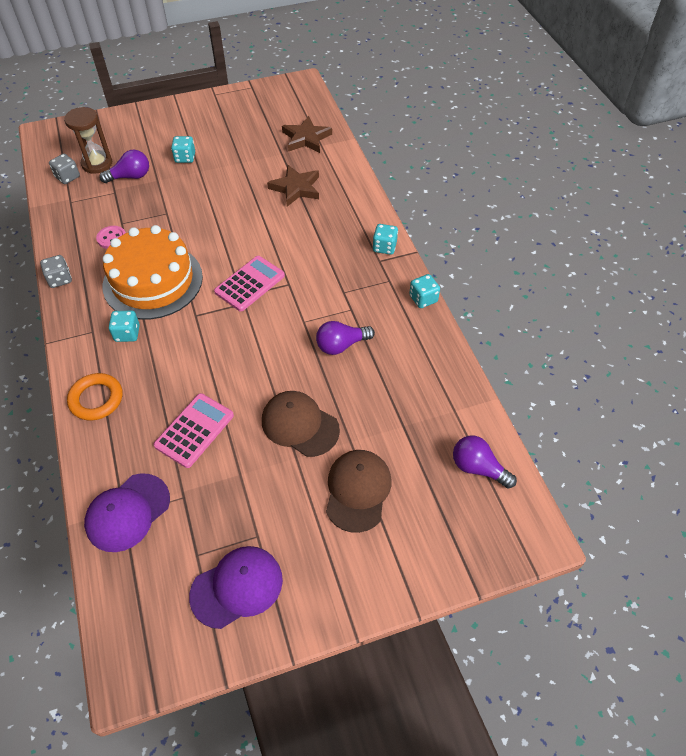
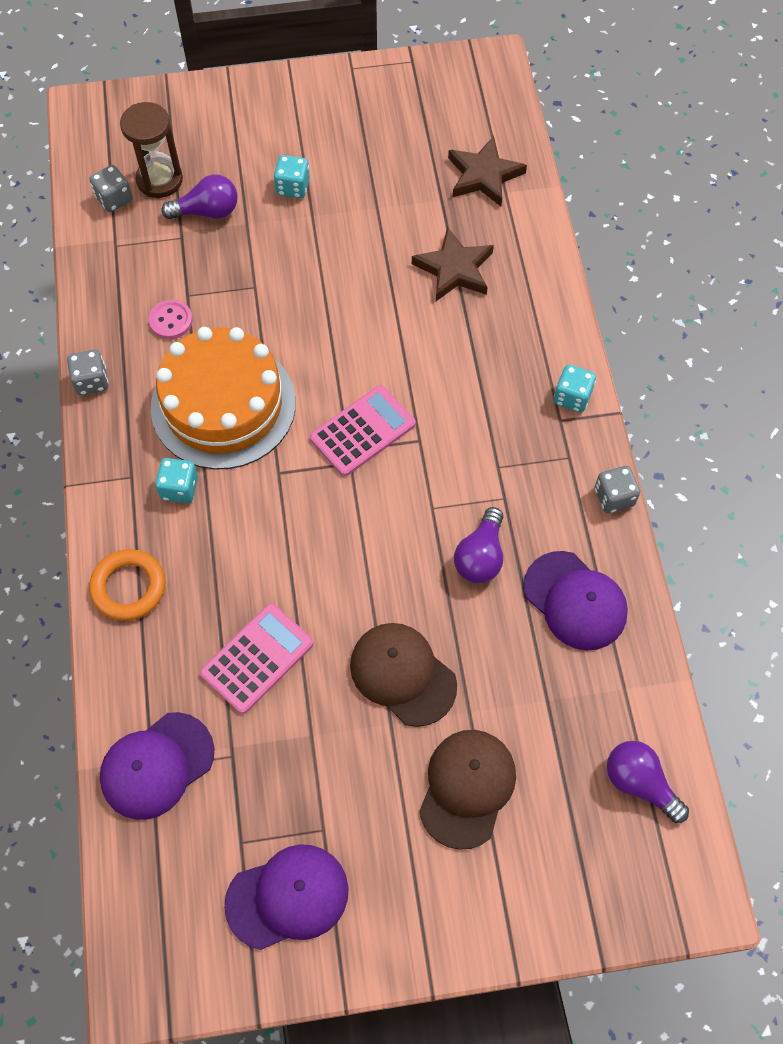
camera: 10 degrees right, 10 degrees up
purple light bulb [316,321,375,355] -> purple light bulb turned 60 degrees counterclockwise [454,507,503,583]
turquoise dice [409,274,440,308] -> grey dice [594,466,640,514]
none -> purple cap [523,551,628,650]

